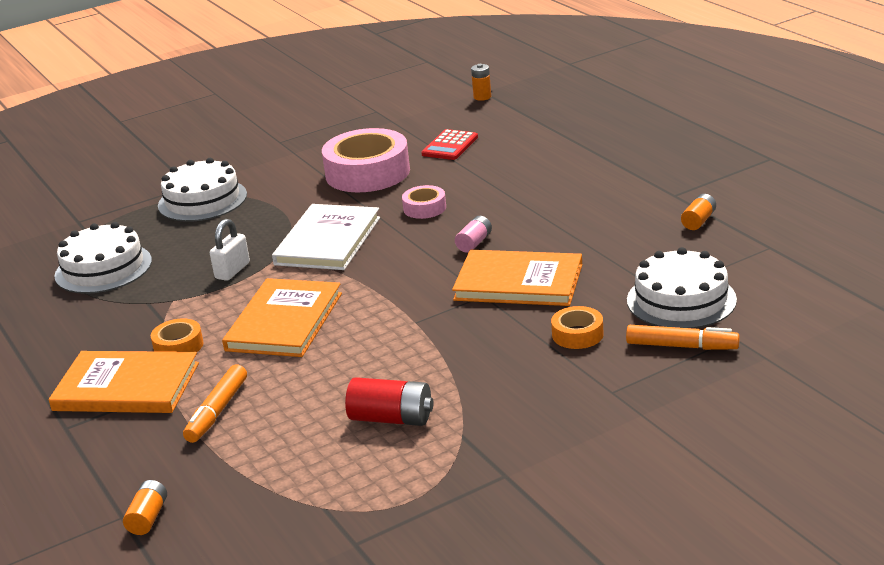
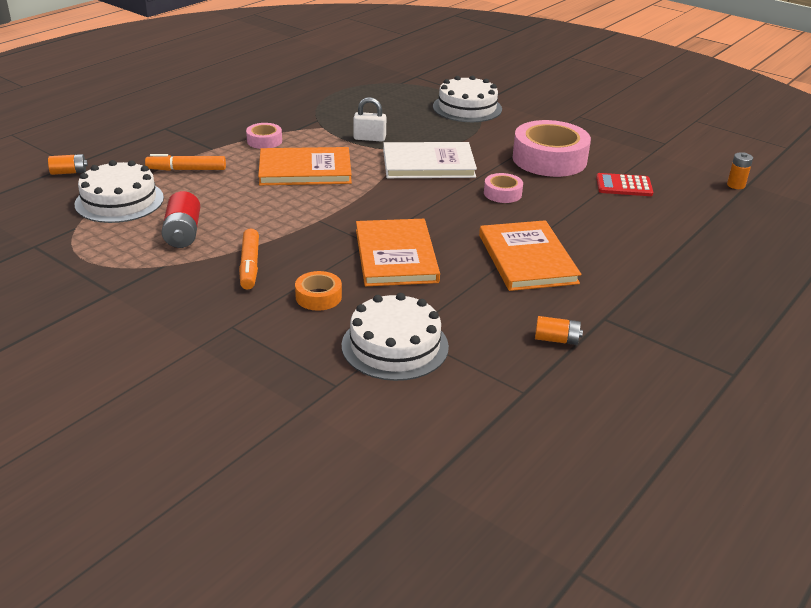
camera: 65 degrees right, 5 degrees up
orange book [48,351,199,413] -> orange book moved to [479,220,582,291]
white cake [54,222,152,294] -> white cake moved to [74,160,164,223]
orange tape [151,318,204,352] -> pink tape [246,123,282,149]
pink battery [455,216,492,253] -> none
orange marker [626,325,740,350] -> orange marker moved to [239,228,259,289]

